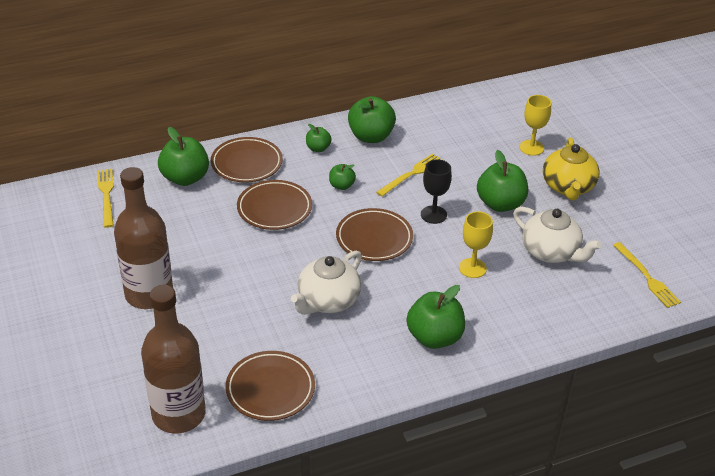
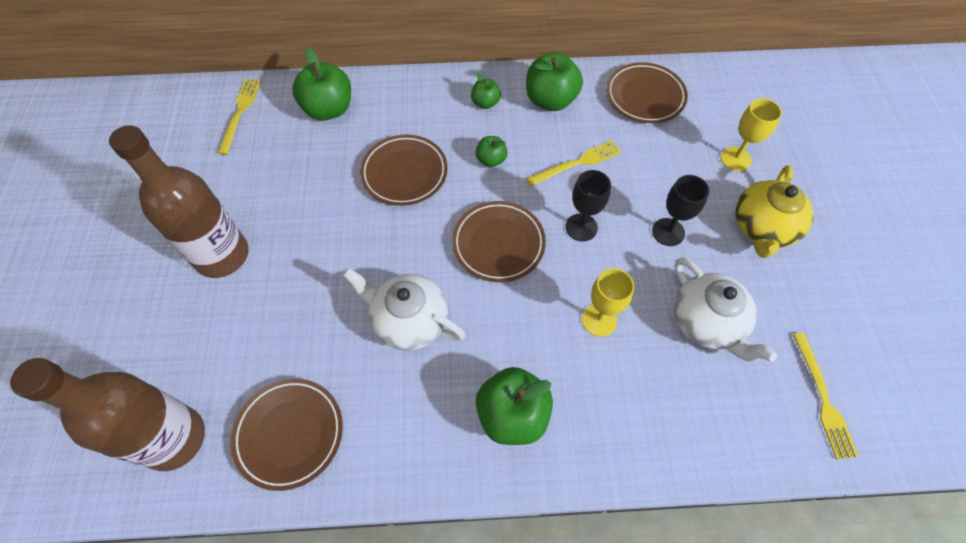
camera: 20 degrees right, 20 degrees up
brown plate [211,137,283,182] -> brown plate moved to [606,62,688,123]
white teapot [291,251,362,315] -> white teapot turned 60 degrees clockwise [343,268,466,351]
green apple [477,150,528,212] -> black goblet [652,175,709,246]

